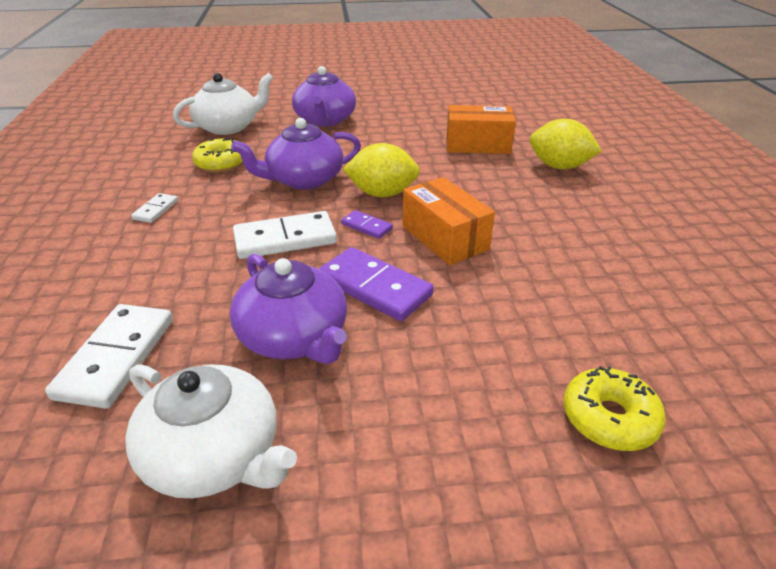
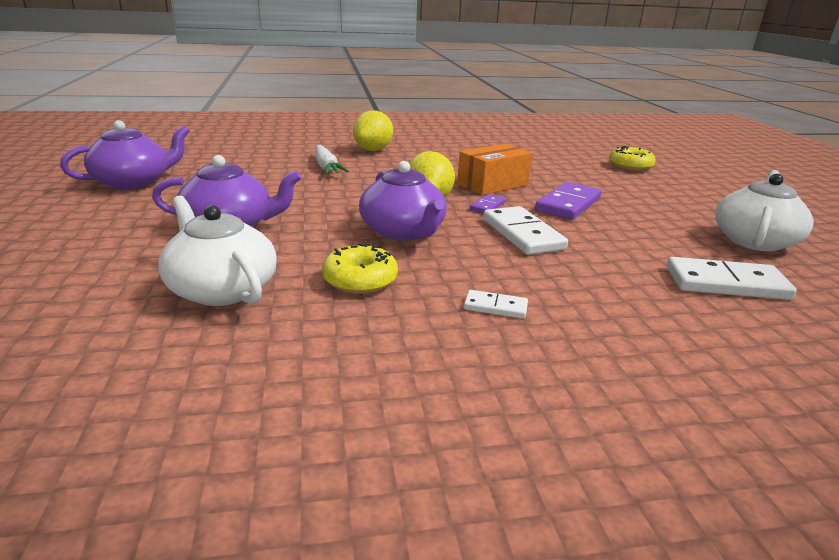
camera: 95 degrees left, 10 degrees down
purple teapot [230,254,347,364] -> purple teapot moved to [60,120,190,189]
orange box [447,105,516,154] -> white carrot [315,145,349,174]

